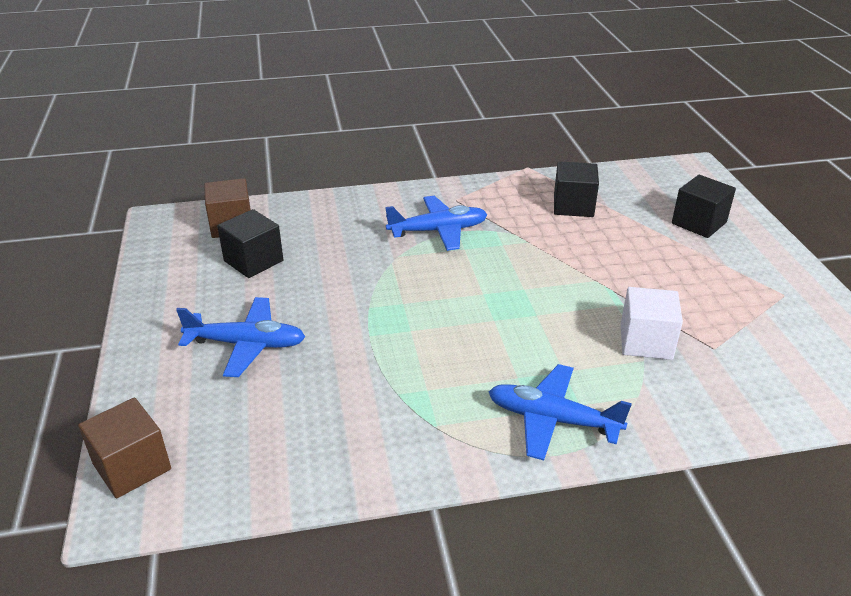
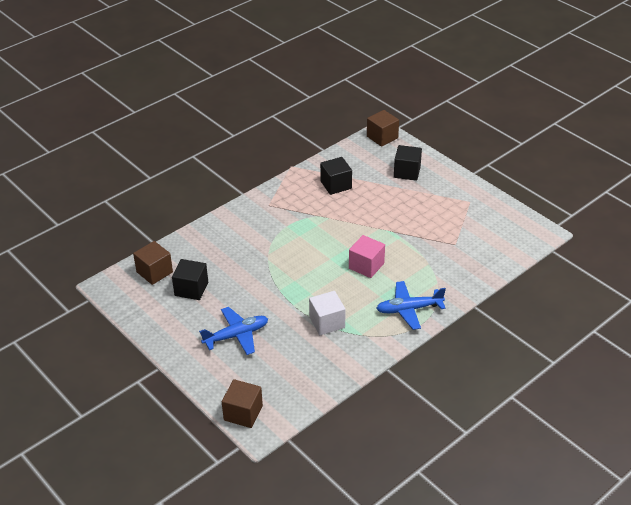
camera: 30 degrees left, 5 degrees up
blue plane [385,196,488,251] -> none
white cube [621,287,683,360] -> white cube moved to [309,291,346,335]
none -> pink cube [349,235,385,278]
none -> brown cube [367,110,399,147]

